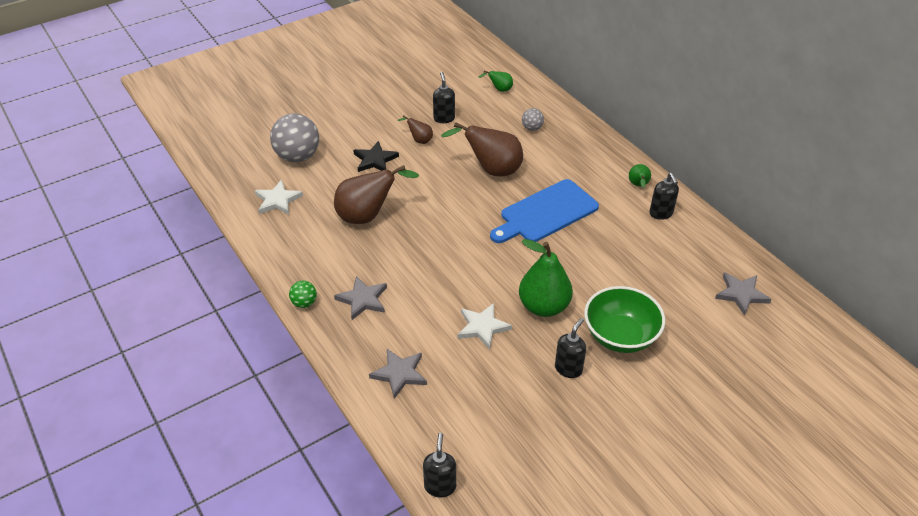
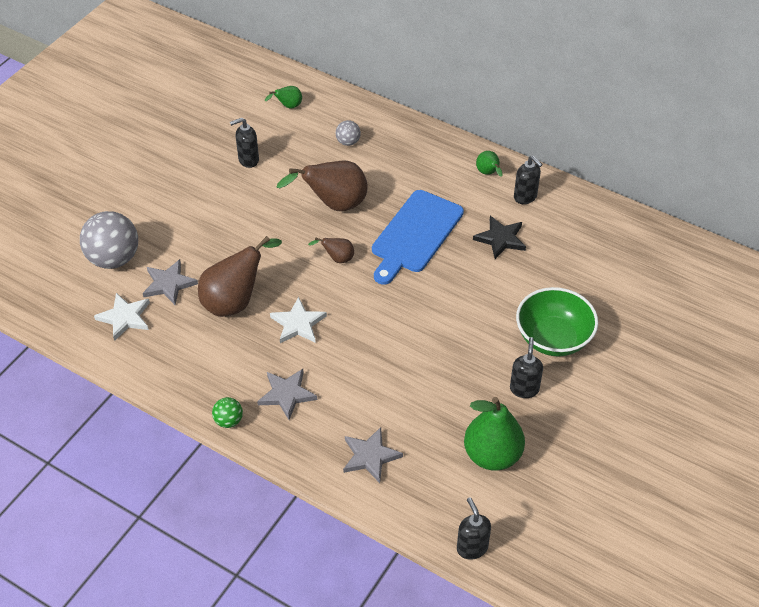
camera: 25 degrees left, 5 degrees up
black star [353,141,399,172] -> black star moved to [473,216,526,259]
brown pear [398,115,433,144] -> brown pear moved to [308,237,354,263]
black soap dispenser [433,72,455,123] -> black soap dispenser turned 75 degrees counterclockwise [230,118,259,168]
white star [458,303,512,350] -> white star moved to [270,297,327,343]
green pear [519,239,573,317] -> green pear moved to [464,397,525,471]
grey star [715,272,772,316] -> grey star moved to [143,259,198,305]

